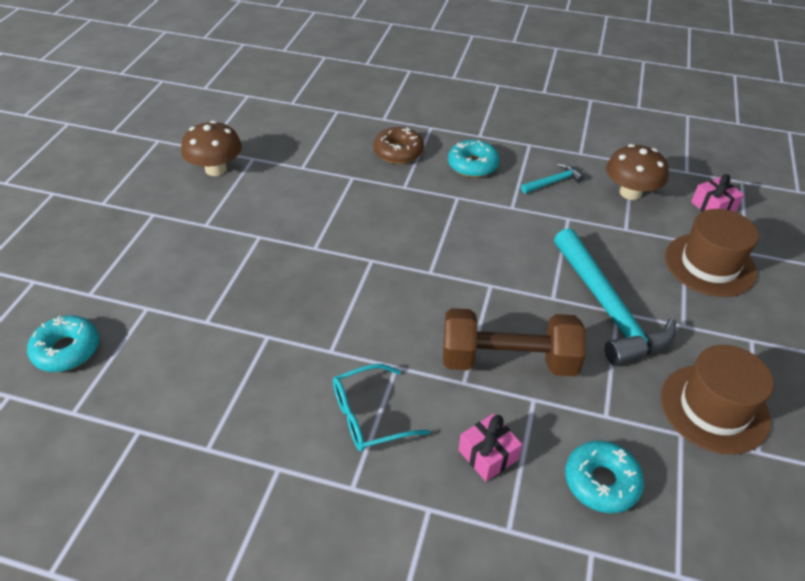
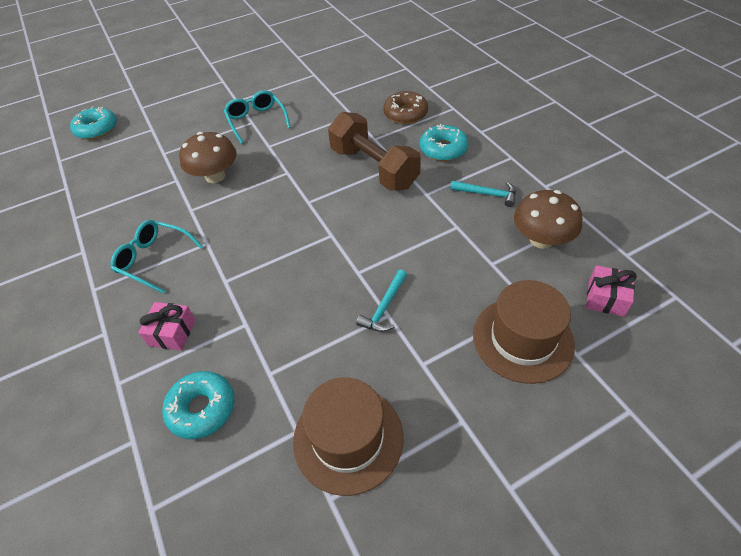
camera: 50 degrees right, 5 degrees up
brown mushroom [181,121,242,176] -> brown mushroom moved to [179,132,237,183]
brown dumbbell [443,308,586,376] -> brown dumbbell moved to [328,112,421,191]
turquoise hammer [554,228,676,366] -> turquoise hammer [356,270,407,332], size x0.45
none -> turquoise glasses [224,90,291,144]

